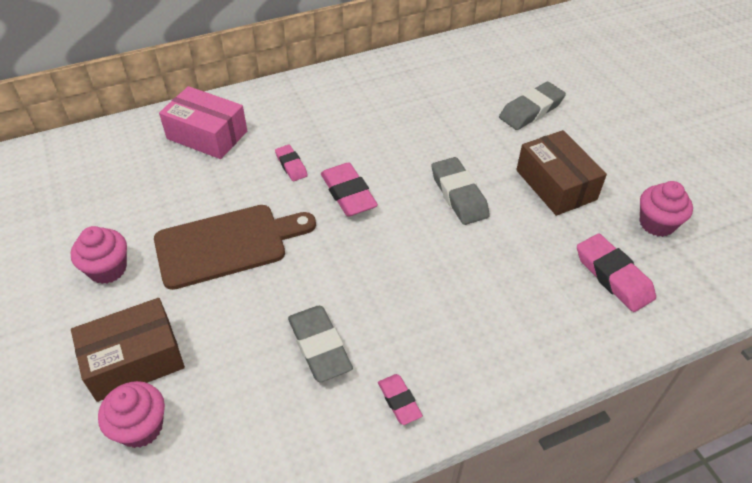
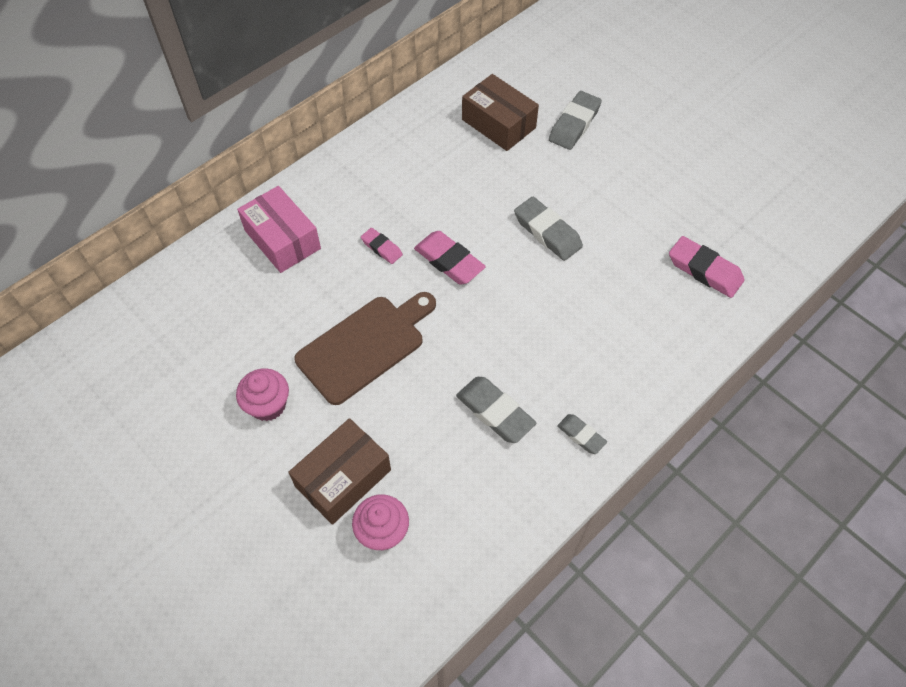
camera: 20 degrees left, 10 degrees up
pink box [159,86,247,159] -> pink box turned 45 degrees clockwise [237,186,321,273]
pink eraser [378,374,423,425] -> grey eraser [557,414,607,454]
brown box [516,130,607,216] -> brown box moved to [462,74,539,151]
pink cupcake [640,181,693,237] -> none

